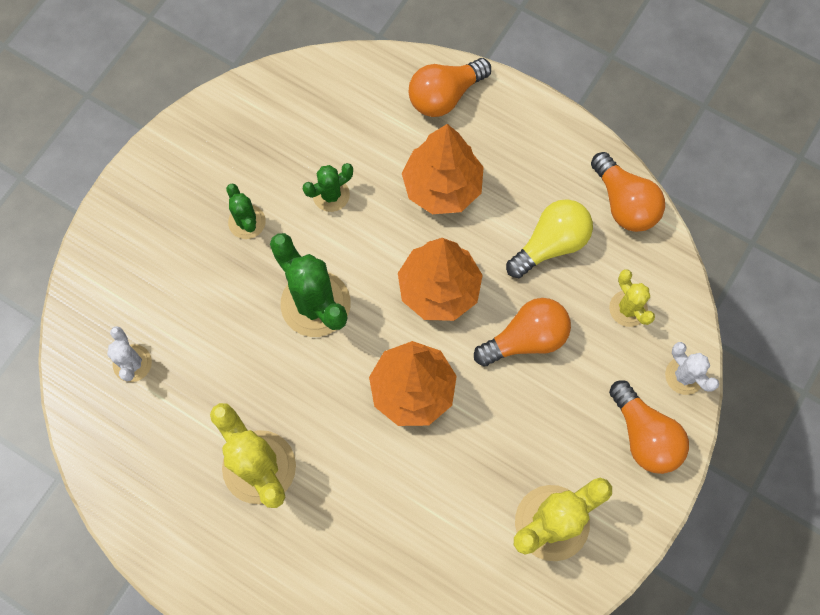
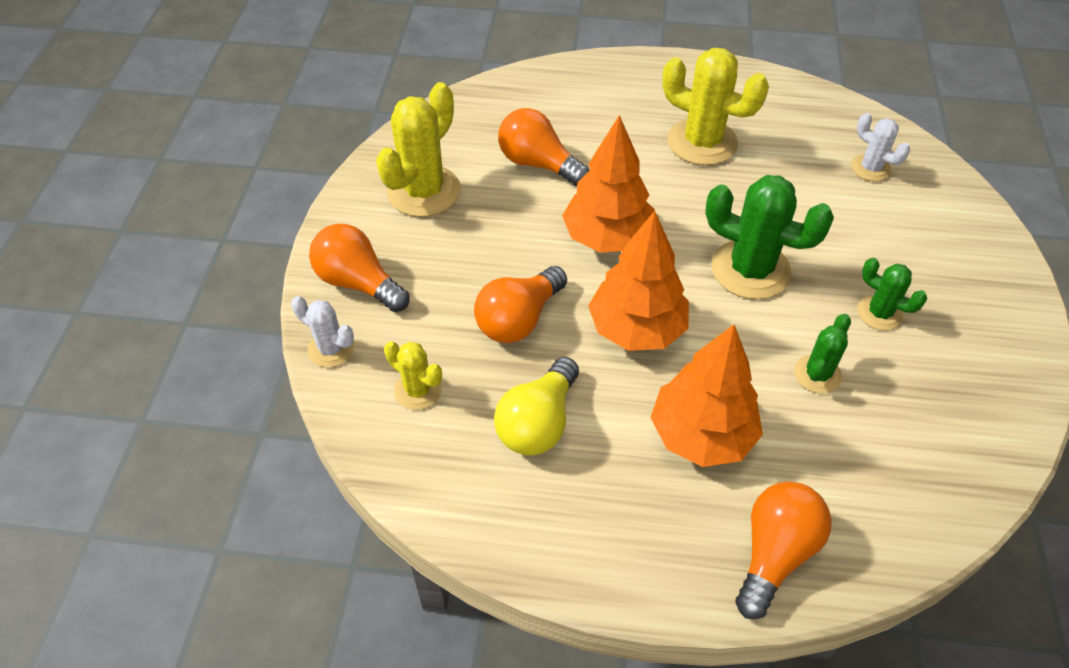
camera: 155 degrees right, 20 degrees down
orange light bulb [591,152,665,232] -> orange light bulb moved to [498,108,589,186]

